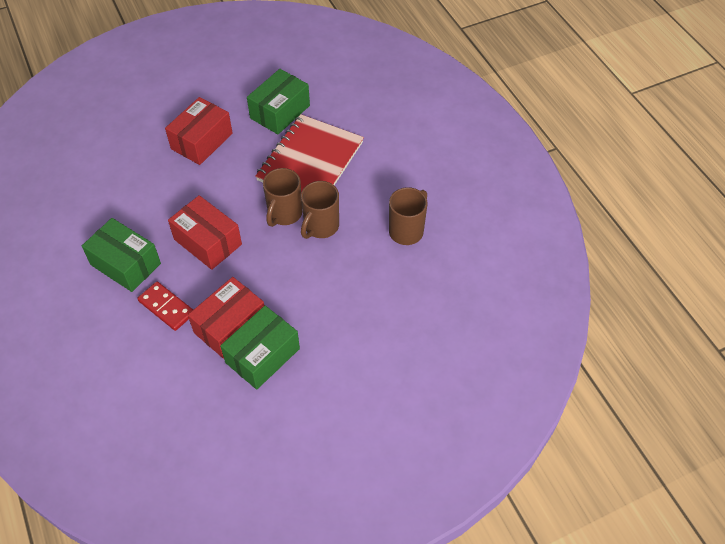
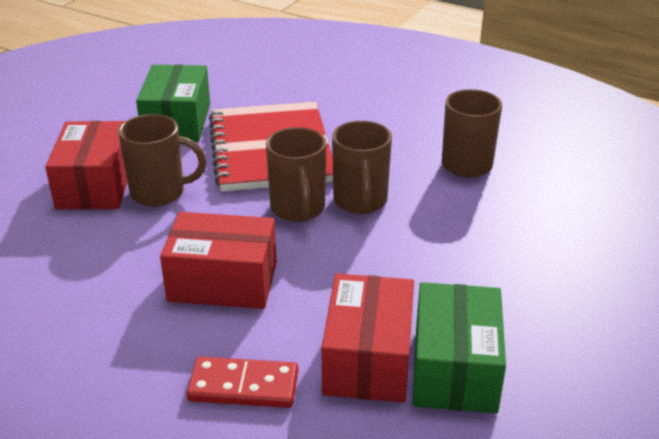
camera: 35 degrees left, 20 degrees down
green box [82,218,161,292] -> none
none -> brown mug [118,114,206,207]

